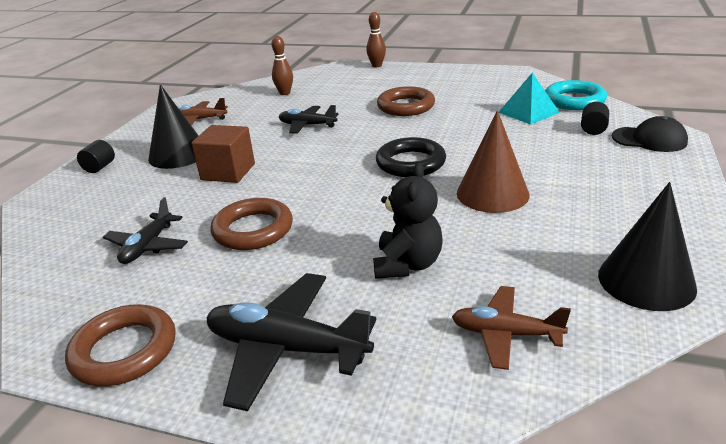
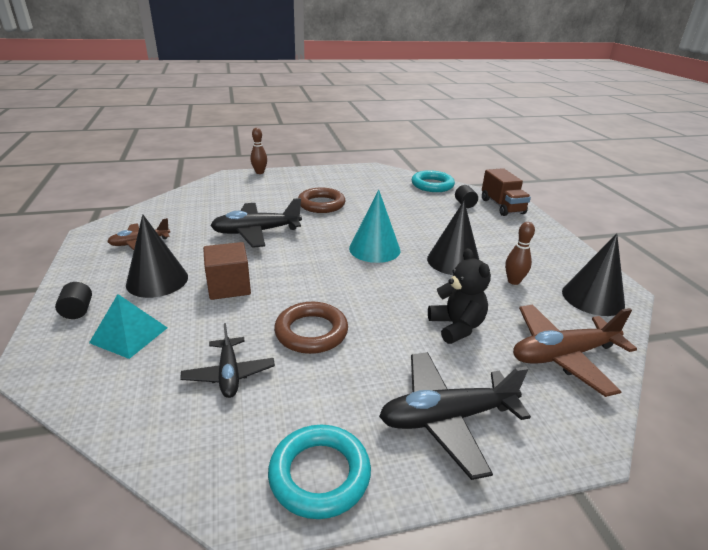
camera: 35 degrees left, 0 degrees up
brown ring [65,304,176,386] -> turquoise ring [268,425,371,519]
brown bowling pin [271,36,293,95] -> brown bowling pin moved to [505,222,535,285]
black plane [279,105,338,134] -> black plane [210,198,302,248], size x1.61
black ring [376,137,446,177] -> turquoise cone [349,190,400,263]
brown plane [452,286,571,370] -> brown plane [513,304,637,397], size x1.61
brown cone [457,110,530,213] -> black cone [427,201,479,275]
turquoise pyramid [499,73,560,125] -> turquoise pyramid moved to [89,294,167,359]
black cap [612,116,688,152] -> brown truck [482,168,531,216]

